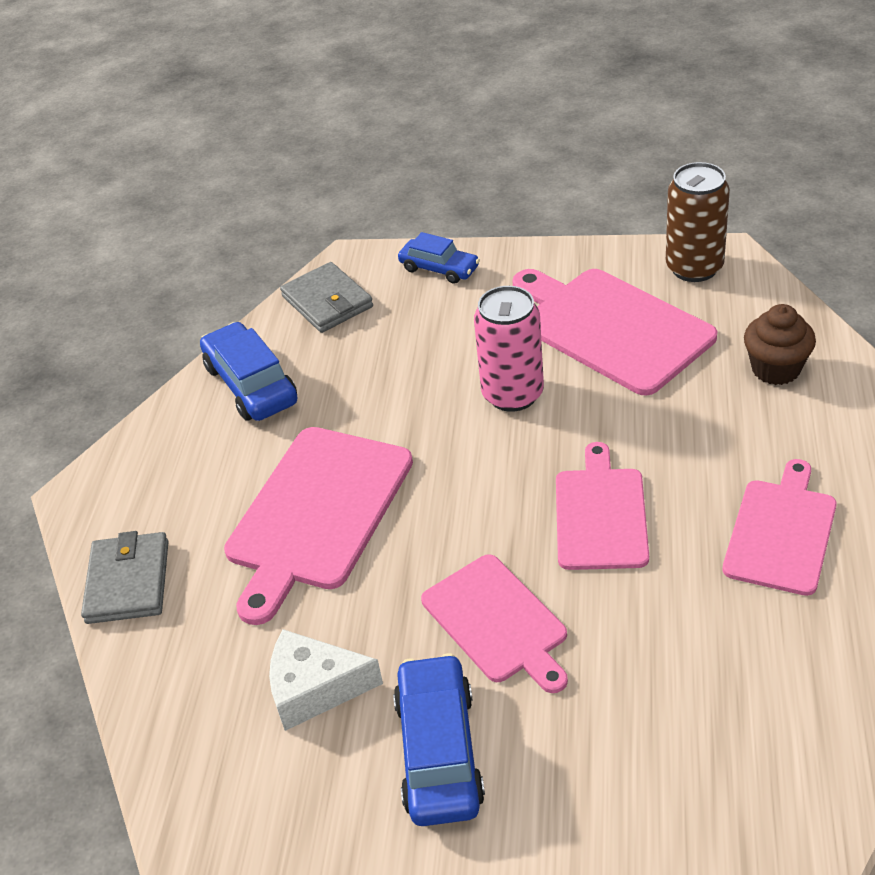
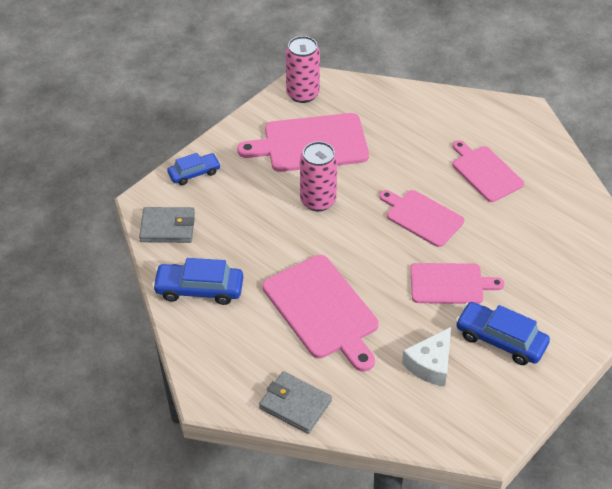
camera: 60 degrees left, 5 degrees up
brown can [666,162,730,282] -> pink can [286,36,320,103]
brown cupcake [744,304,816,385] -> none

